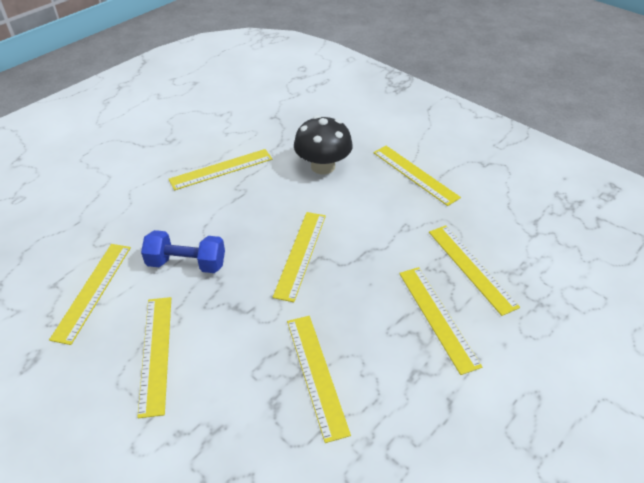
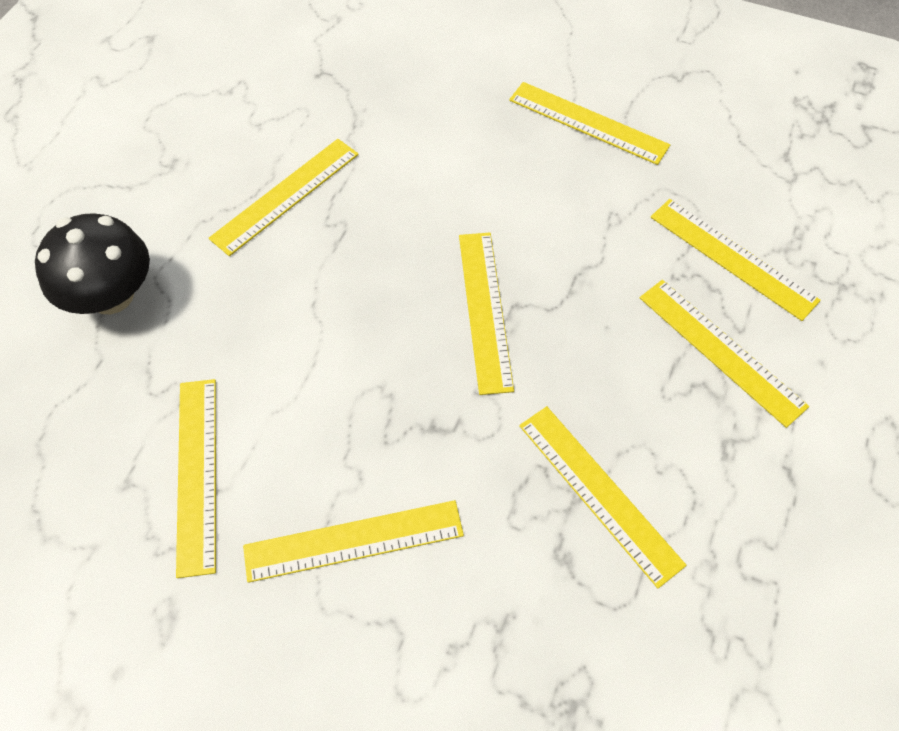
camera: 20 degrees left, 15 degrees up
yellow ruler [137,297,171,418] -> yellow ruler turned 75 degrees counterclockwise [243,500,464,583]
blue dumbbell [141,230,225,273] -> none
black mushroom [294,115,353,174] -> black mushroom moved to [35,213,150,315]

